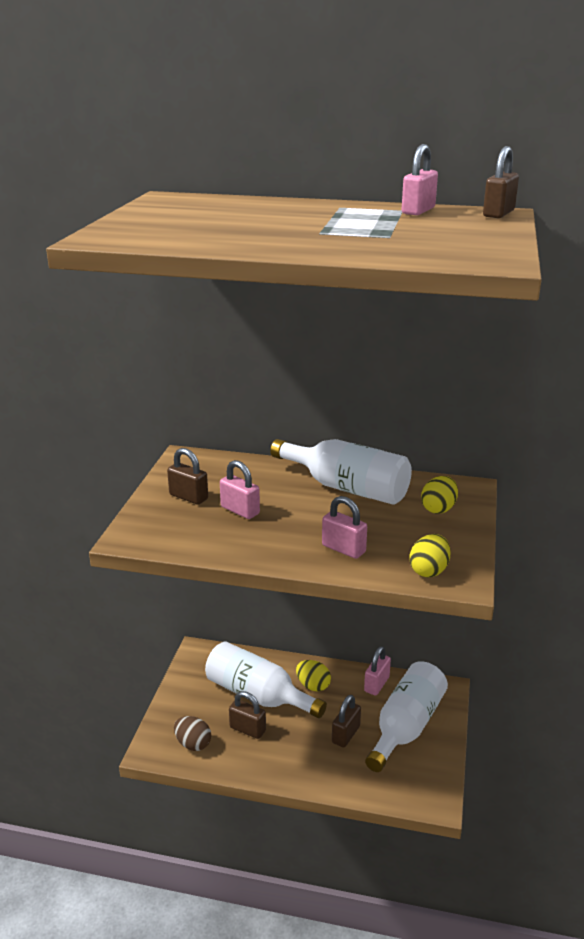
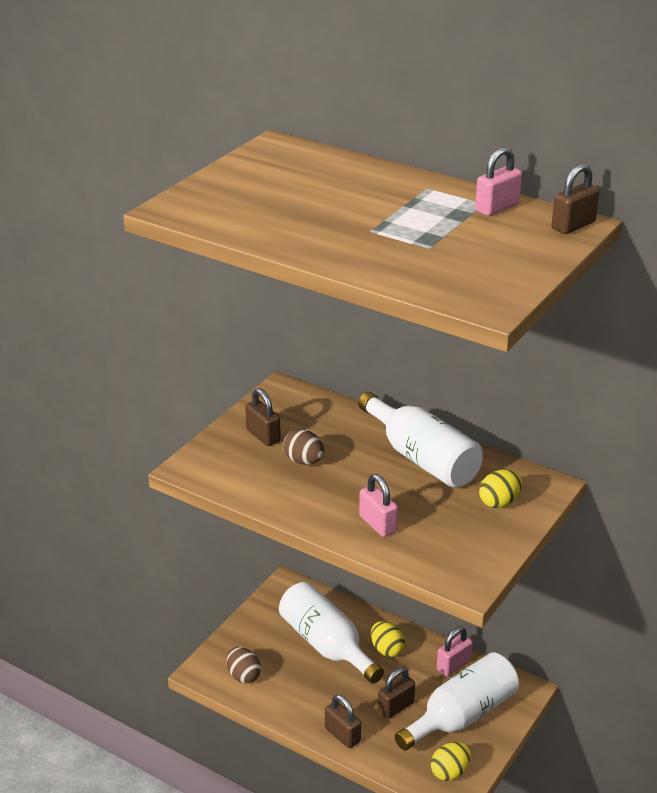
camera: 20 degrees right, 5 degrees up
pink padlock [220,460,260,519] -> brown egg [283,429,324,465]
brown padlock [229,691,266,739] -> brown padlock moved to [325,695,361,748]
yellow egg [409,534,450,577] -> yellow egg moved to [431,742,471,781]

